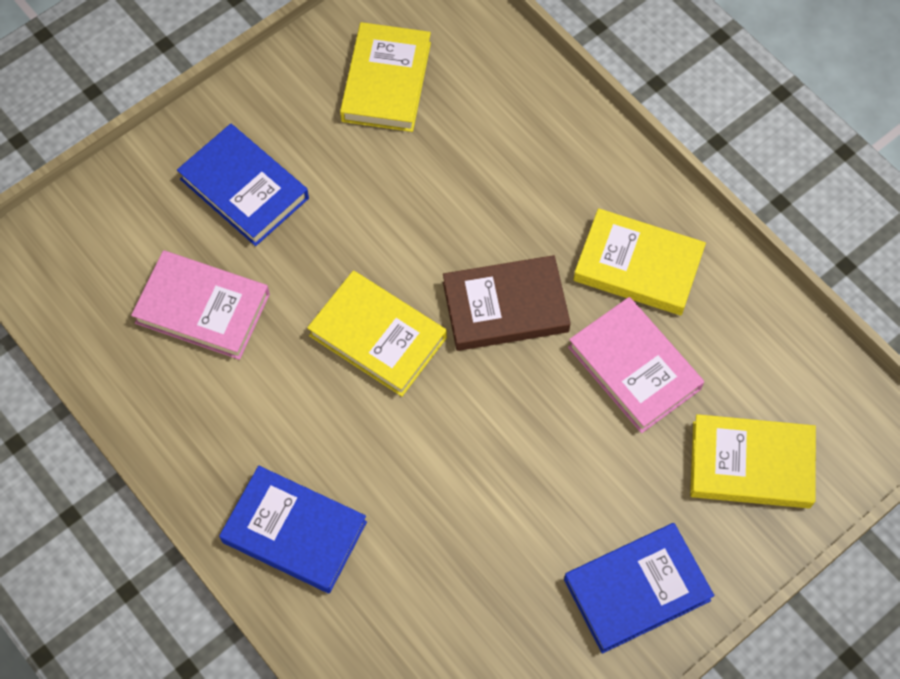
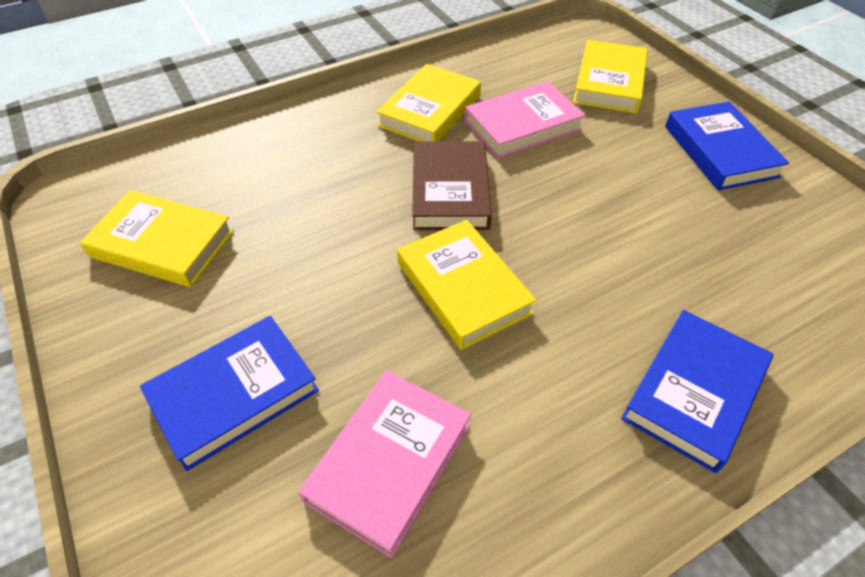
camera: 80 degrees left, 15 degrees down
yellow book [307,271,447,397] -> yellow book turned 75 degrees counterclockwise [397,220,537,350]

